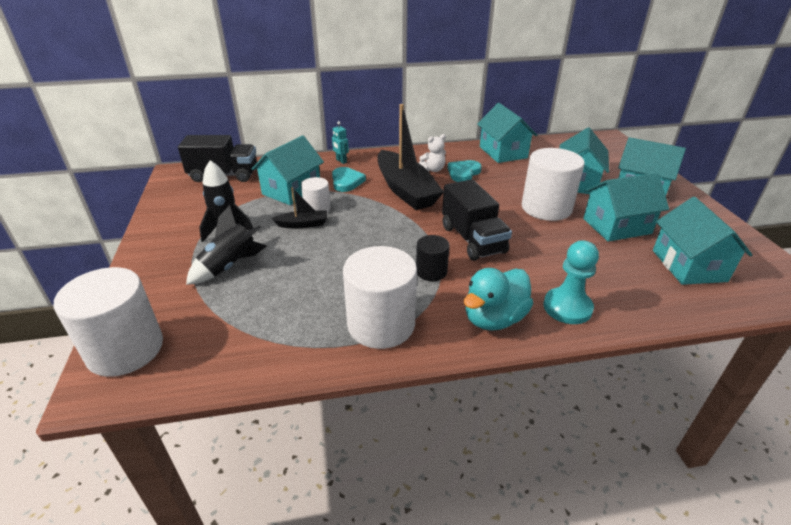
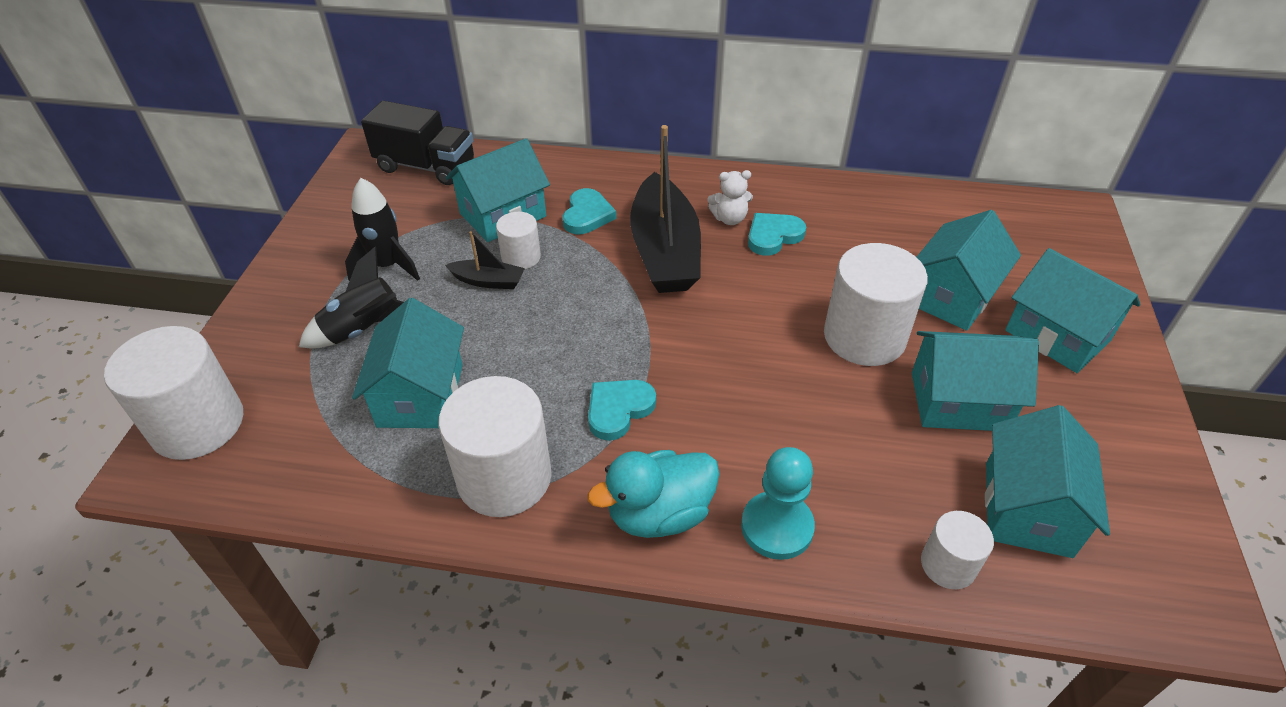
camera: 20 degrees right, 10 degrees up
turquoise robot [332,121,349,164] -> none
black cylinder [416,235,450,281] -> turquoise heart [588,380,656,441]
black truck [442,179,512,261] -> none
turquoise house [477,103,537,163] -> turquoise house moved to [352,298,464,428]
none -> white cylinder [921,511,994,589]

